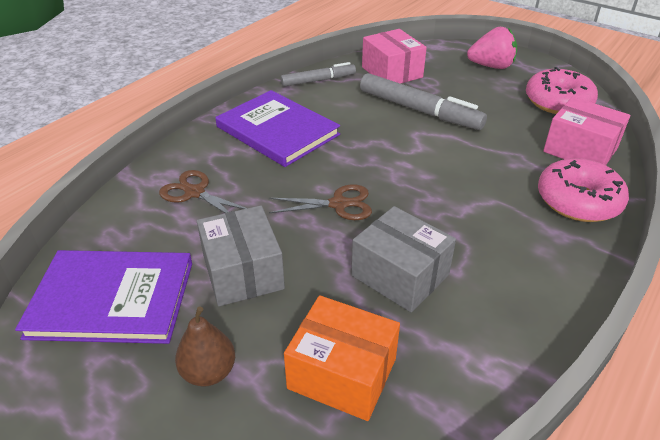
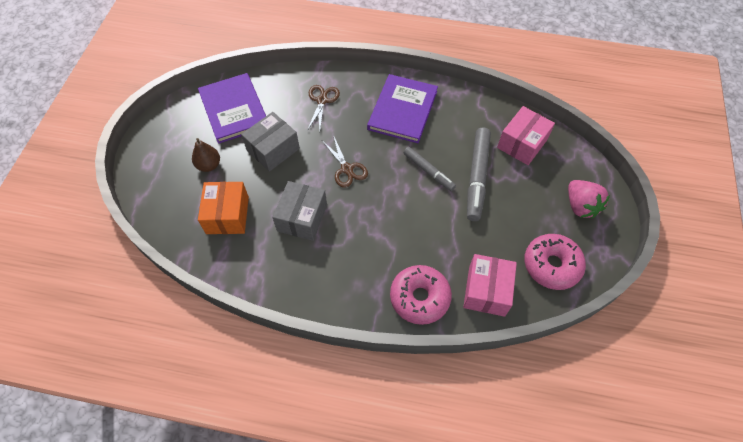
camera: 65 degrees right, 20 degrees up
grey marker [280,62,356,87] -> grey marker moved to [403,147,456,191]

